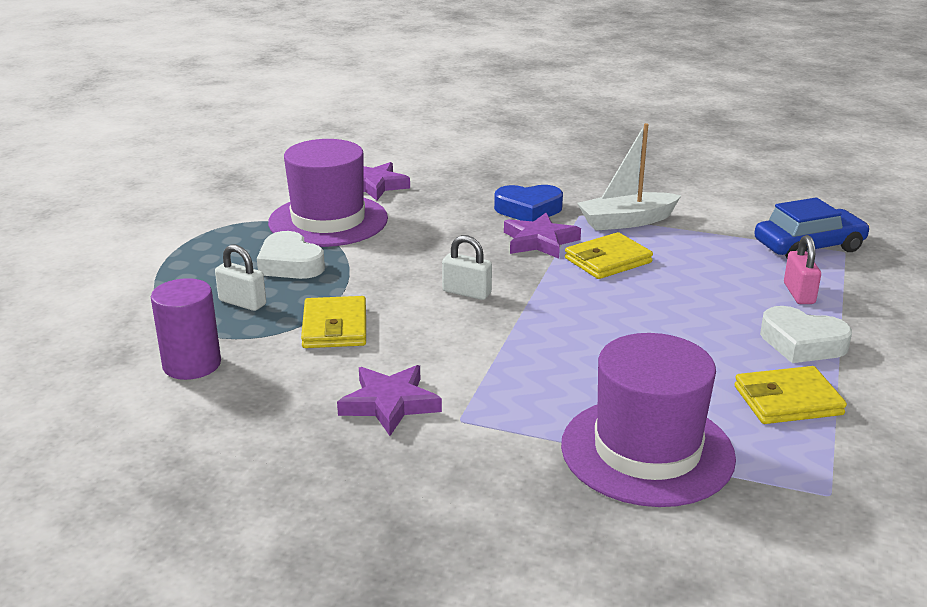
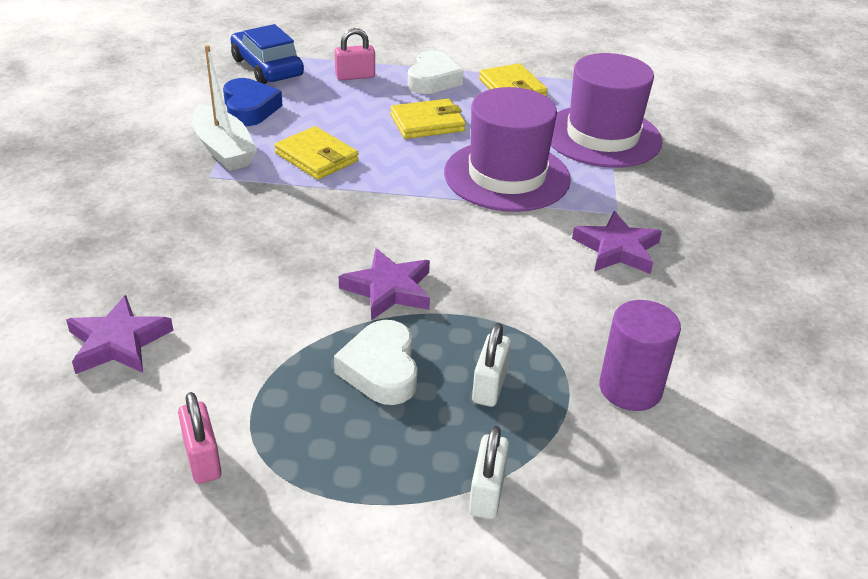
camera: 105 degrees left, 10 degrees up
white heart [257,231,325,279] -> white heart turned 135 degrees clockwise [334,320,417,405]
purple hat [268,139,388,247] -> purple hat moved to [444,87,571,212]
yellow wallet [301,296,366,348] -> yellow wallet moved to [390,99,466,139]
white padlock [442,235,492,300] -> white padlock moved to [469,426,509,519]
blue heart [494,185,563,221] -> blue heart moved to [223,78,282,126]
purple star [504,213,581,259] -> purple star moved to [339,248,430,321]
none -> pink padlock [178,392,221,484]

